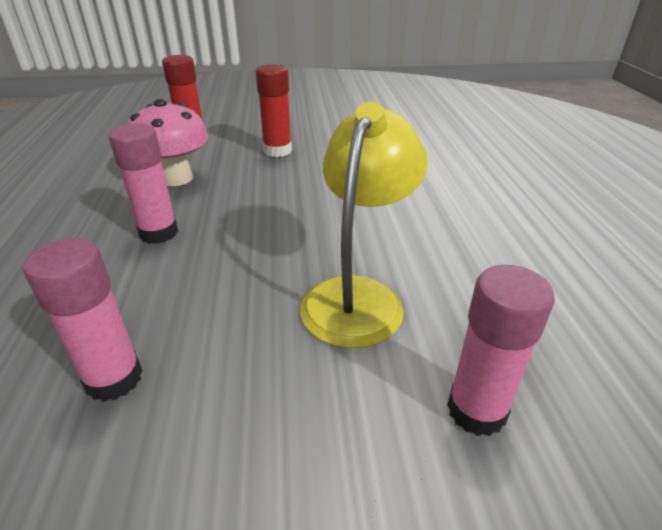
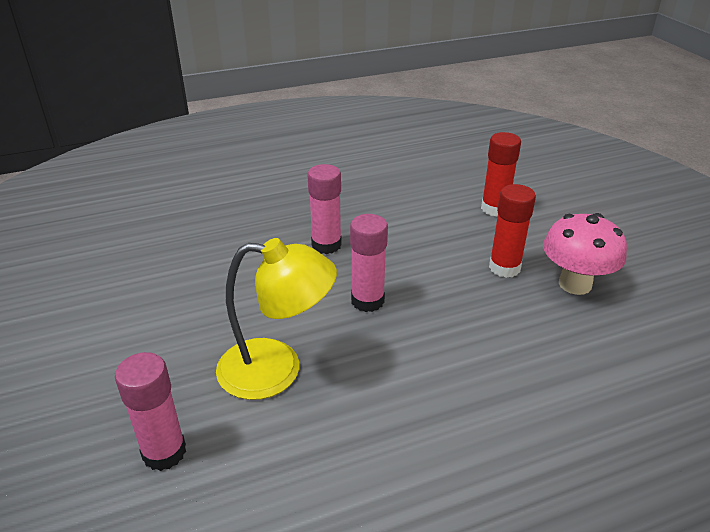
camera: 75 degrees right, 0 degrees up
pink glue stick [23,238,143,402] -> pink glue stick moved to [350,214,388,312]
pink mushroom [128,99,209,186] -> pink mushroom moved to [543,213,627,295]

